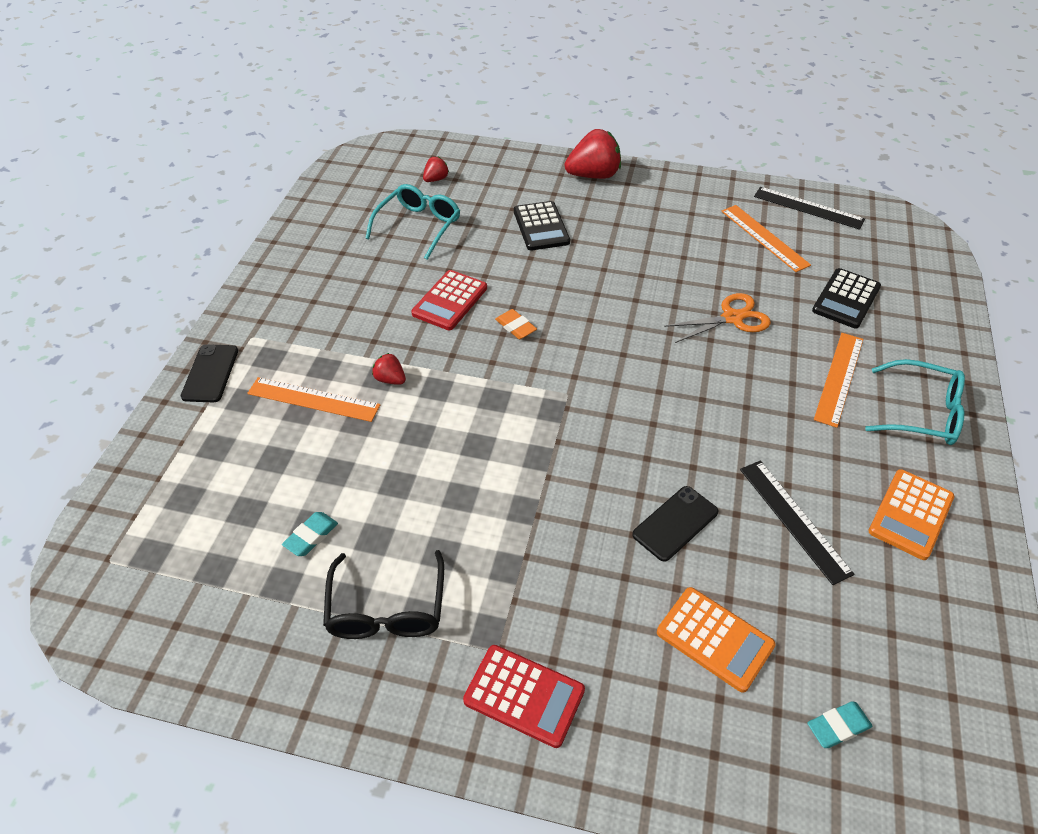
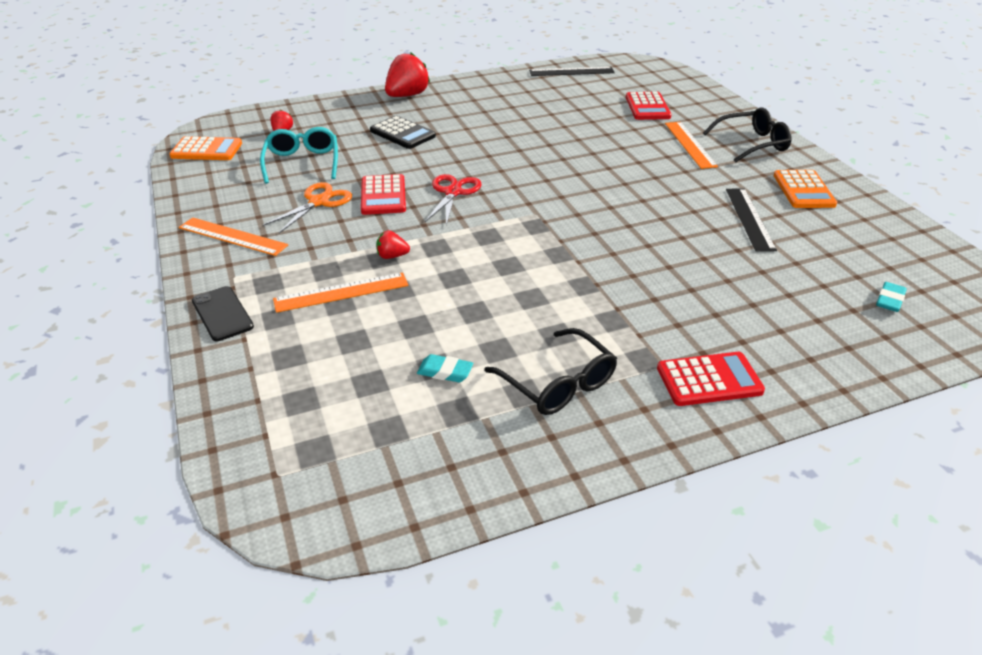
camera: 35 degrees left, 10 degrees down
turquoise eraser [282,512,338,556] -> turquoise eraser turned 75 degrees counterclockwise [417,354,473,382]
orange eraser [495,309,537,339] -> red scissors [425,174,482,226]
black phone [632,486,718,562] -> none
orange calculator [657,587,776,693] -> orange calculator moved to [169,136,242,160]
orange scissors [664,293,771,343] -> orange scissors moved to [263,182,352,233]
orange ruler [721,205,811,272] -> orange ruler moved to [179,217,288,256]
black ruler [740,461,855,585] -> black ruler turned 60 degrees clockwise [726,189,777,251]
black calculator [812,268,881,329] -> red calculator [626,92,672,120]
turquoise glasses [865,359,965,445] -> black glasses [703,108,792,163]

